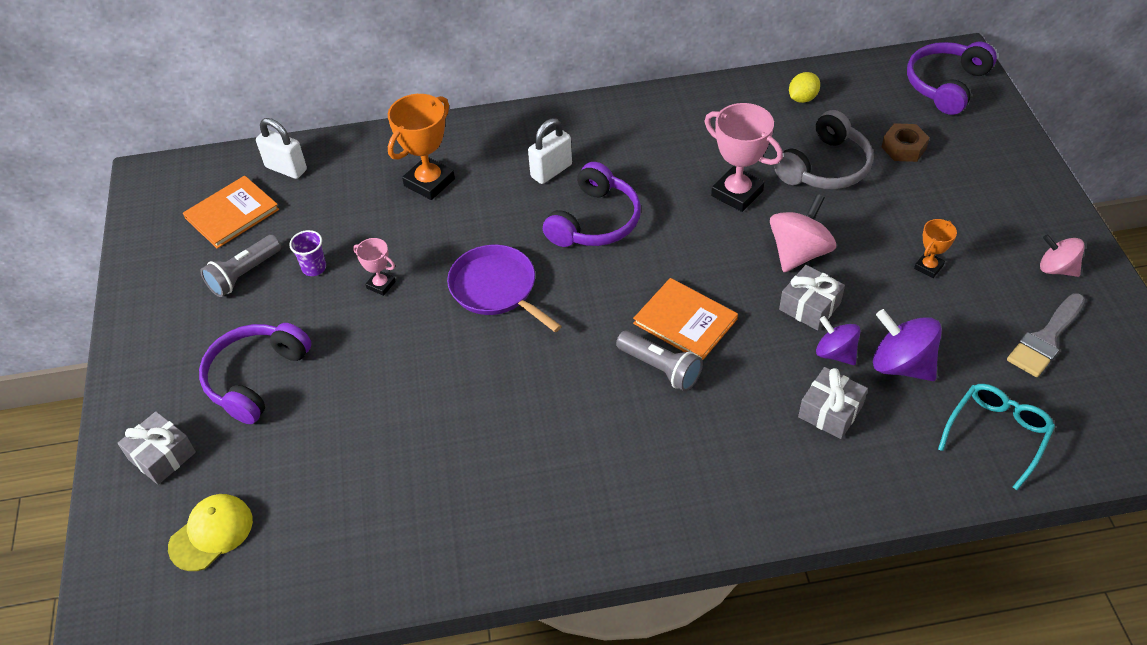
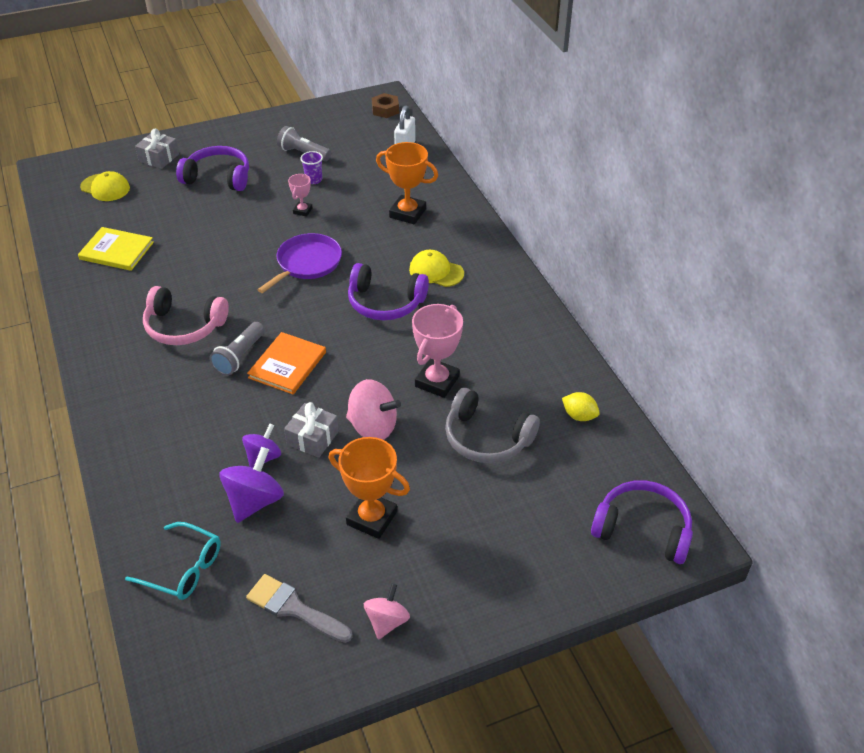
camera: 75 degrees right, 5 degrees down
orange book [183,175,279,249] -> none
white padlock [528,118,572,184] -> yellow cap [409,250,464,287]
grey gift [798,367,868,439] -> none
brown nut [882,123,930,162] -> brown nut moved to [372,93,399,118]
orange trophy [914,219,957,278] -> orange trophy [329,437,410,539], size x1.87
none -> yellow book [78,227,154,271]
none -> pink headphones [143,286,229,345]

